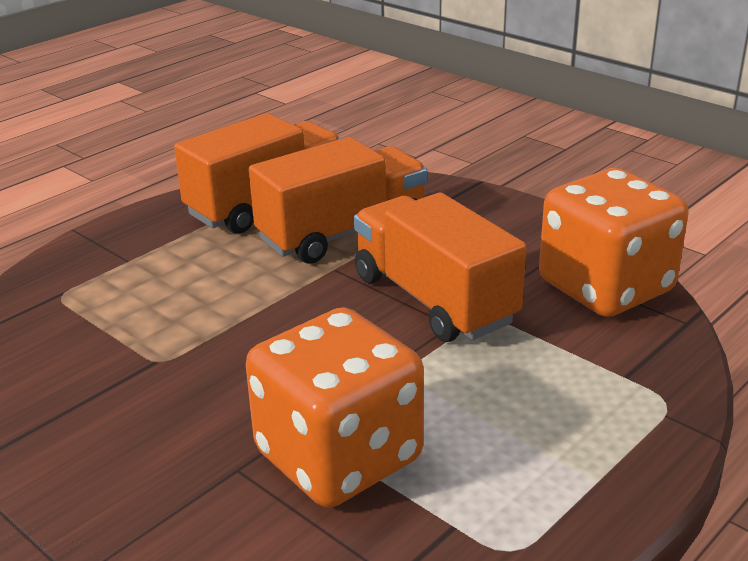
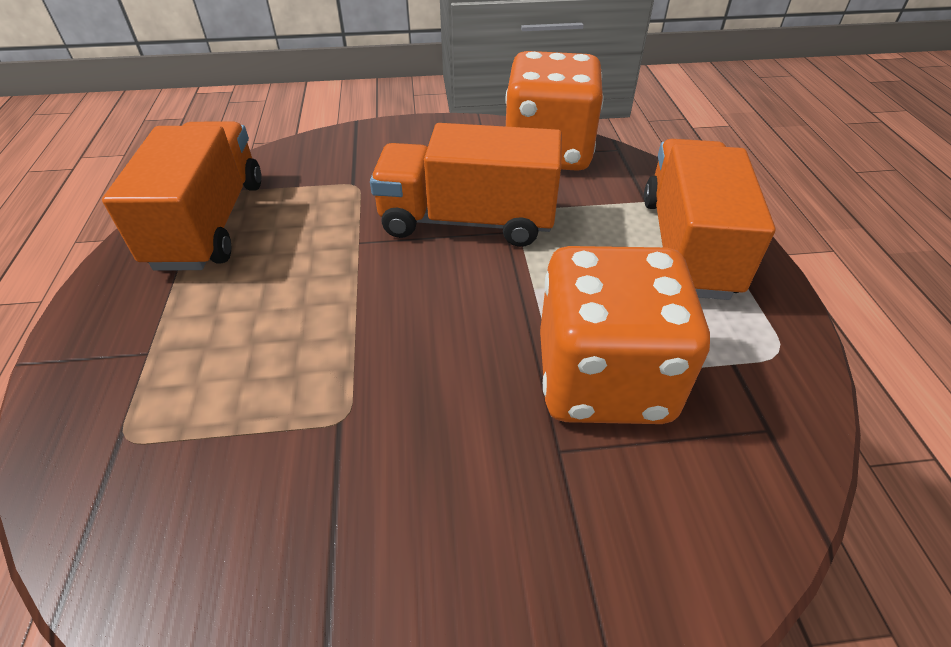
camera: 50 degrees left, 15 degrees up
orange truck [249,137,428,264] -> orange truck moved to [644,139,776,300]

